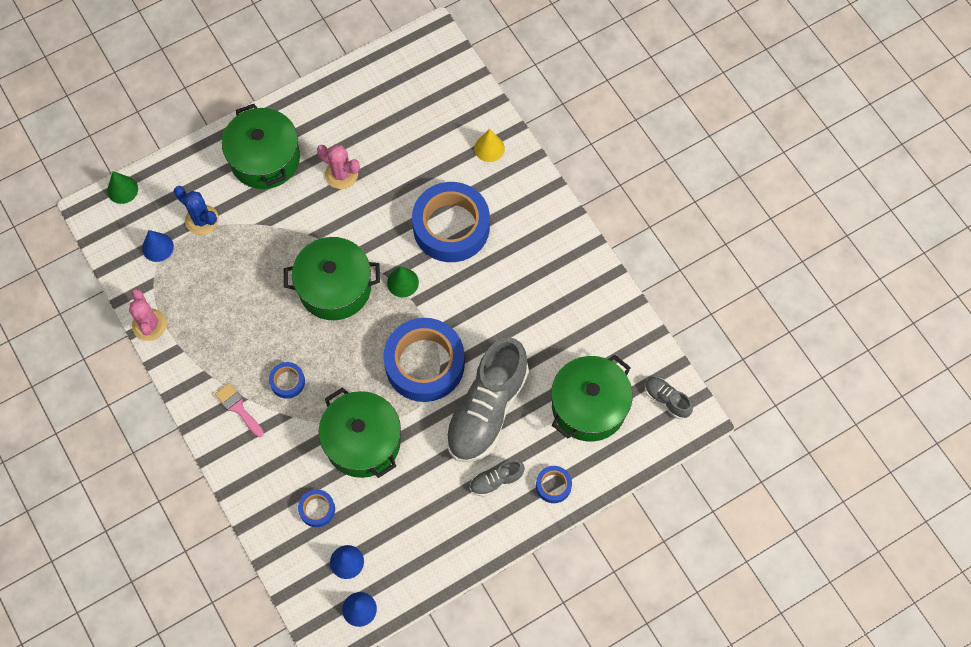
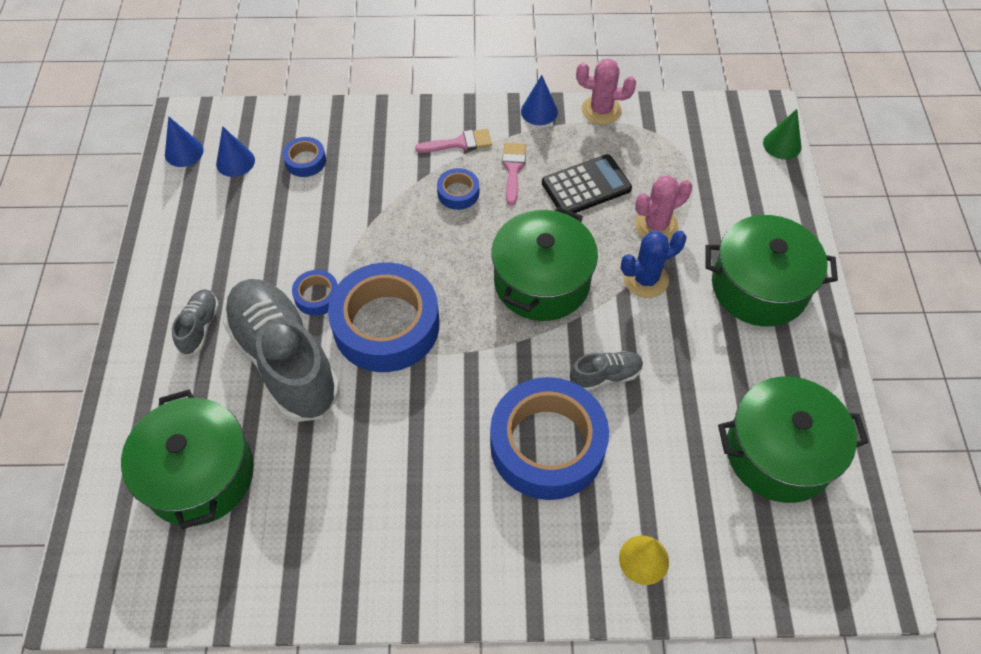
camera: 120 degrees right, 10 degrees down
blue cone [142,230,174,262] -> blue cone moved to [521,75,558,125]
blue cactus [174,186,219,235] -> blue cactus moved to [621,231,687,298]
pink cactus [317,145,360,189] -> pink cactus moved to [635,176,692,240]
green pot [319,387,401,478] -> green pot moved to [718,376,869,503]
green cone [387,266,419,297] -> none
blue tape [536,466,572,503] -> blue tape moved to [292,270,338,316]
grey shoe [645,377,693,420] -> grey shoe moved to [570,351,643,391]
none -> pink brush [502,143,526,205]
none -> black calculator [542,154,632,213]

